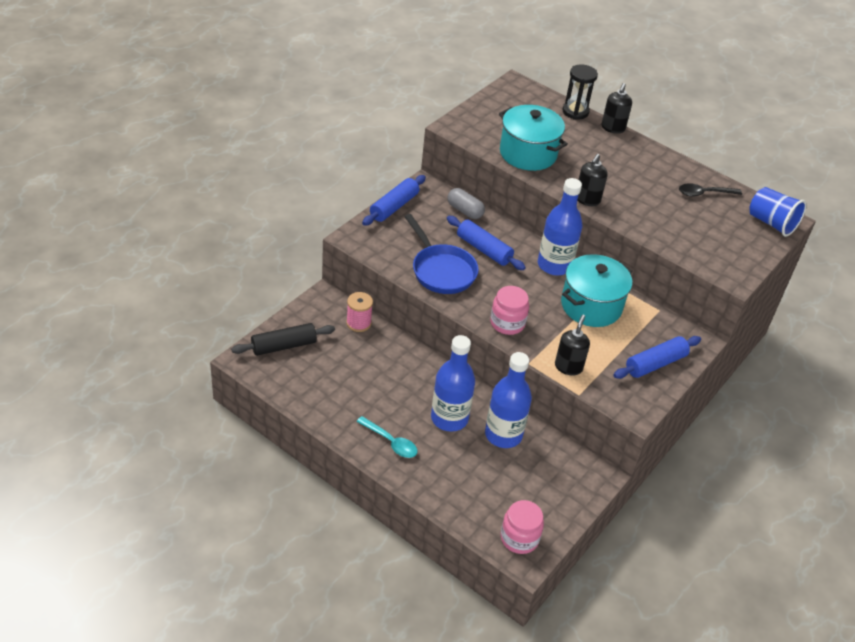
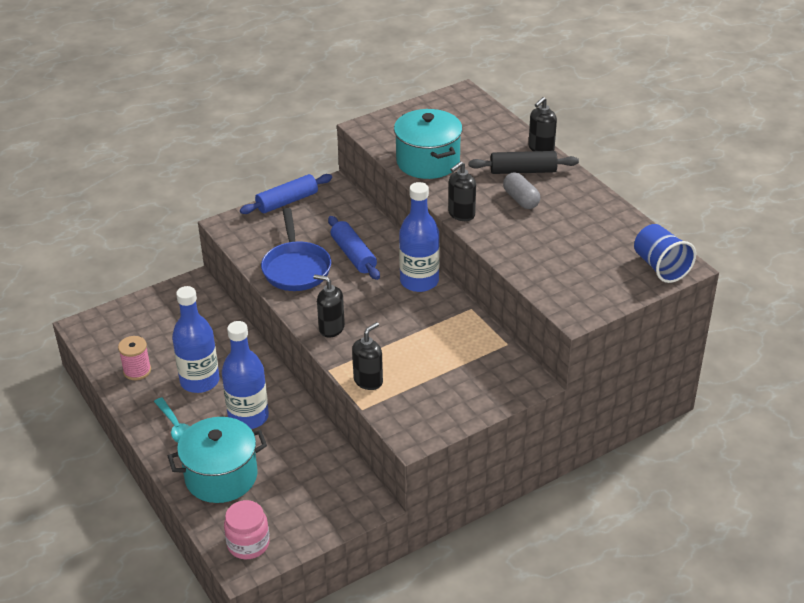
camera: 25 degrees right, 5 degrees down
black rolling pin [231,323,335,356] -> black rolling pin moved to [469,151,579,174]
pink spool [346,292,373,332] -> pink spool moved to [118,336,151,380]
grey capsule [448,188,485,219] -> grey capsule moved to [503,172,540,209]
blue bottle [485,352,532,448] -> blue bottle moved to [172,286,219,393]
pink jar [490,286,529,335] -> black soap dispenser [313,275,345,337]
turquoise pot [561,254,633,327] -> turquoise pot moved to [168,417,267,503]
black hourglass [563,64,598,120] -> none
blue rolling pin [613,336,701,379] -> none
black spoon [679,183,742,197] -> none

